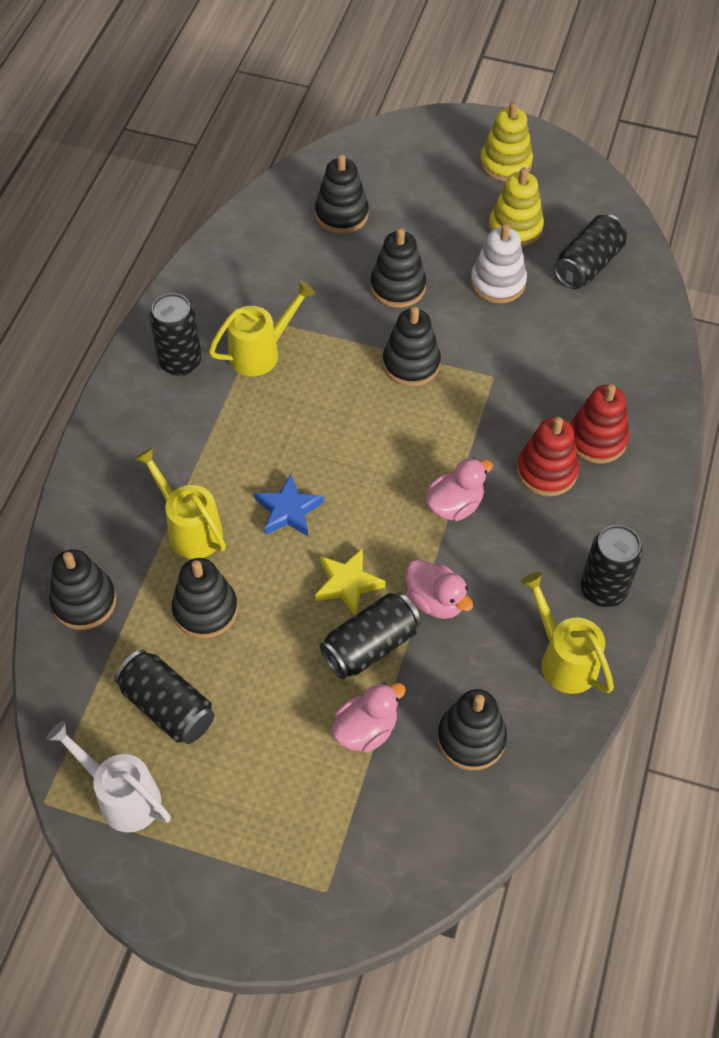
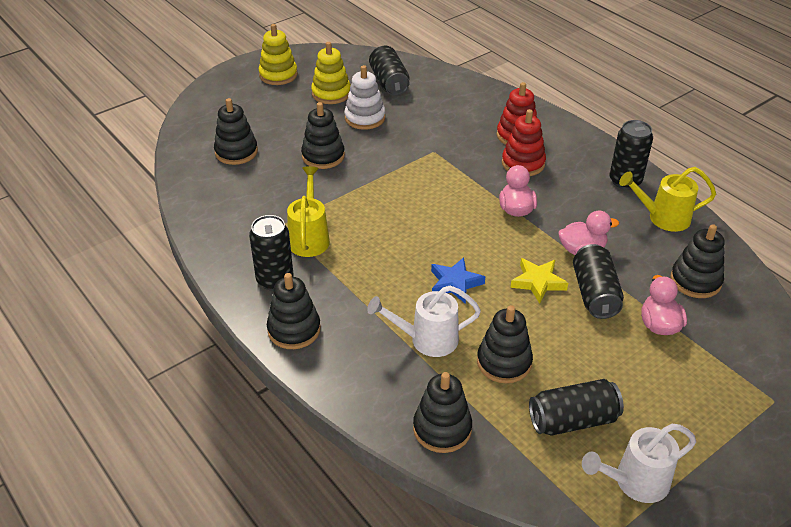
camera: 55 degrees left, 15 degrees down
yellow watering can [134,447,226,559] -> white watering can [367,286,481,357]
black stacking toy [383,306,441,386] -> black stacking toy moved to [267,273,321,349]

